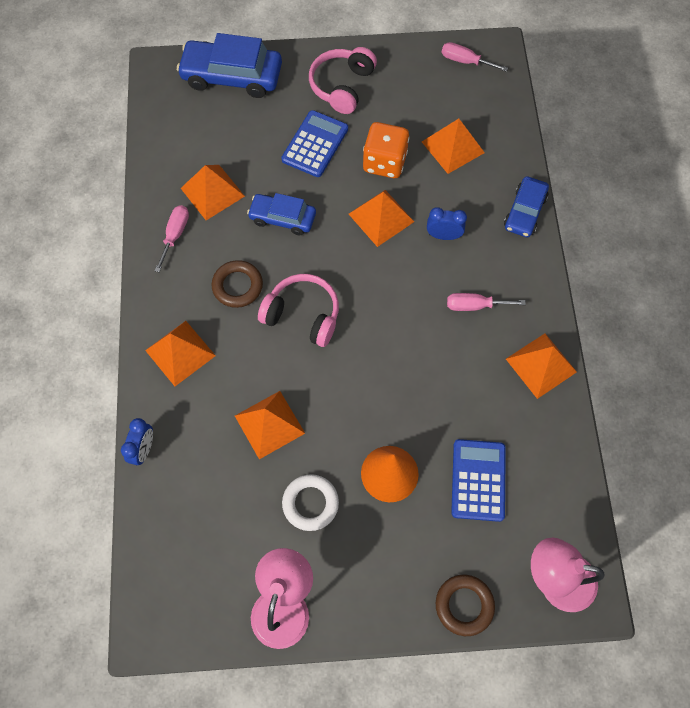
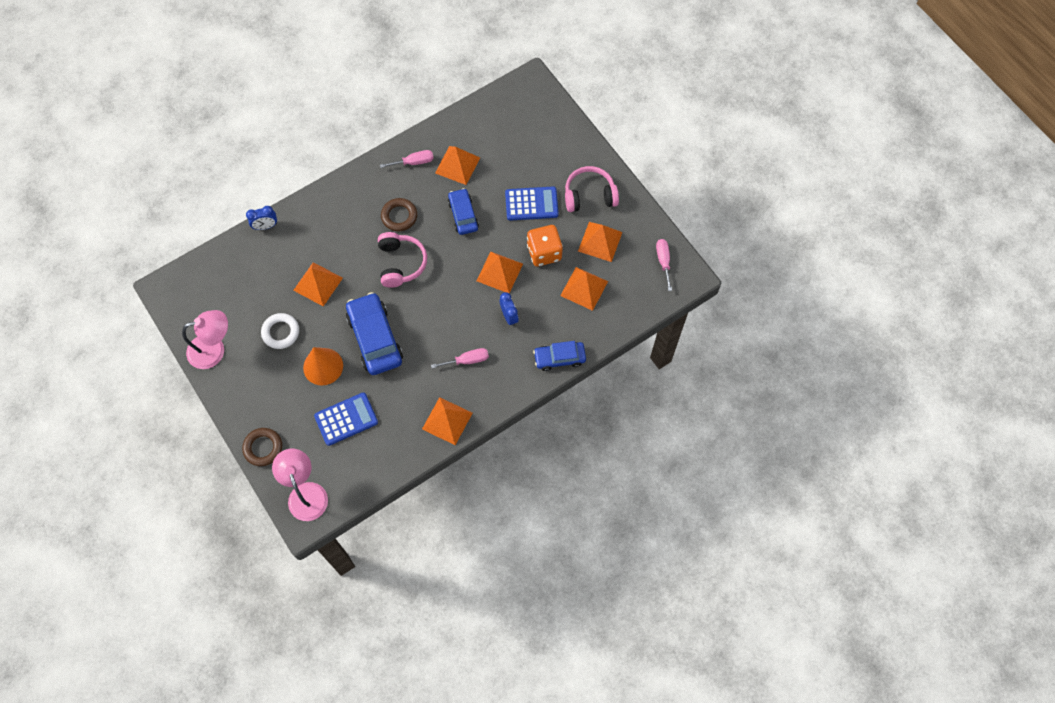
camera: 60 degrees right, 0 degrees up
orange pyramid [145,321,216,386] -> orange pyramid moved to [578,222,622,262]
blue car [177,33,282,98] -> blue car moved to [346,292,403,375]
pink screwdriver [447,293,526,311] -> pink screwdriver turned 105 degrees clockwise [431,348,489,368]

